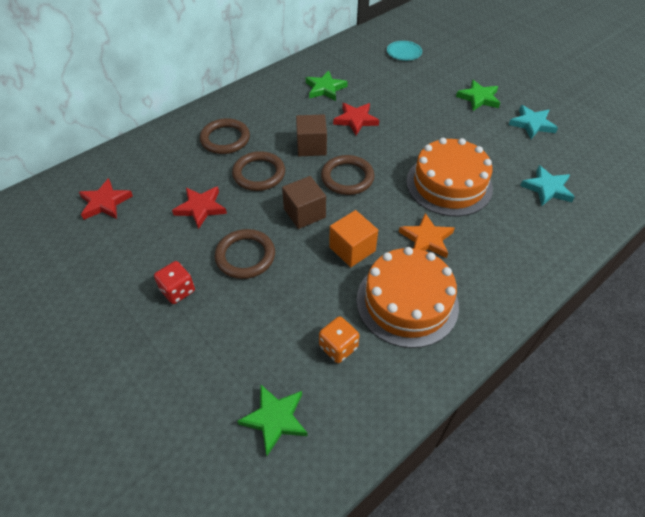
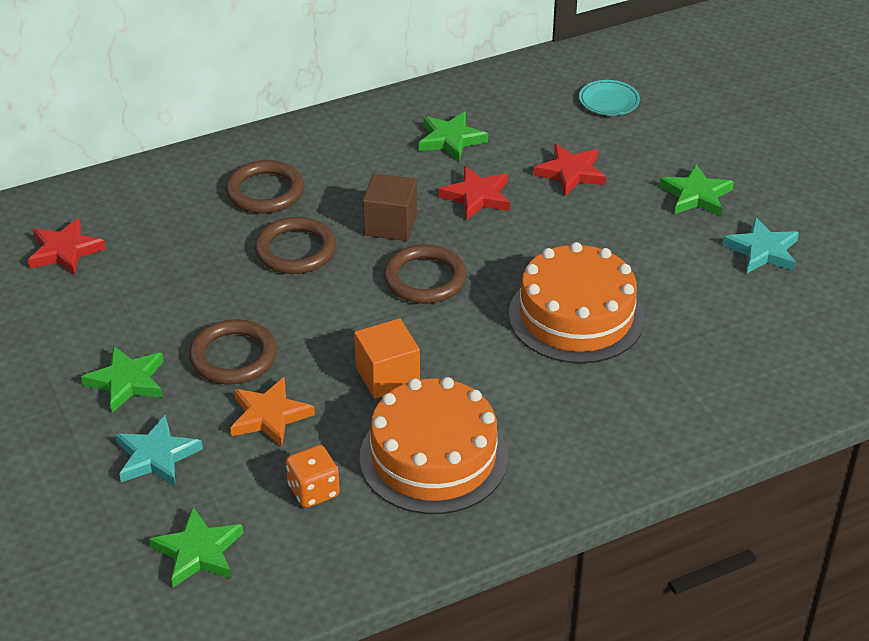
camera: 15 degrees right, 10 degrees down
red dice [154,261,195,304] -> green star [81,346,164,413]
red star [172,186,227,229] -> red star moved to [533,144,606,196]
brown cube [282,176,326,229] -> none
orange star [399,213,455,258] -> orange star moved to [230,377,315,447]
turquoise star [520,165,575,206] -> turquoise star moved to [115,415,203,486]

